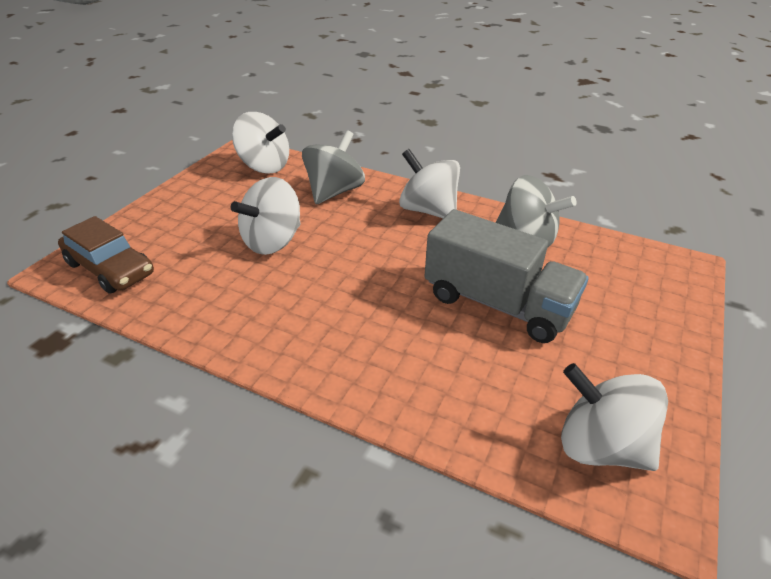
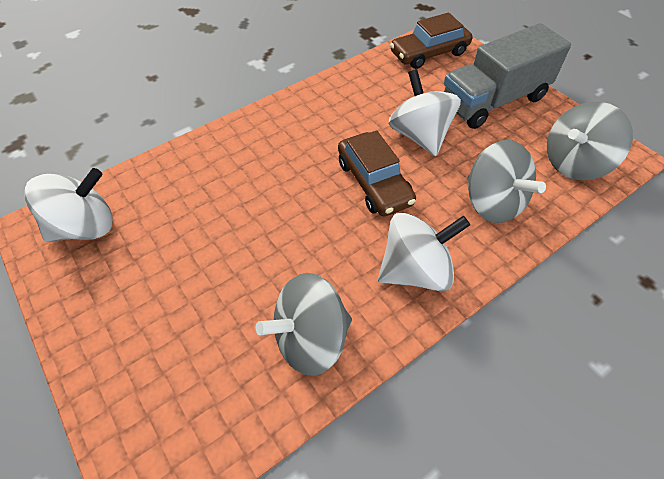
camera: 120 degrees right, 15 degrees up
white spinning top [232,112,289,174] -> grey spinning top [547,102,633,180]
grey truck [424,209,589,343] -> grey truck moved to [444,23,571,129]
none -> brown car [338,131,416,216]

